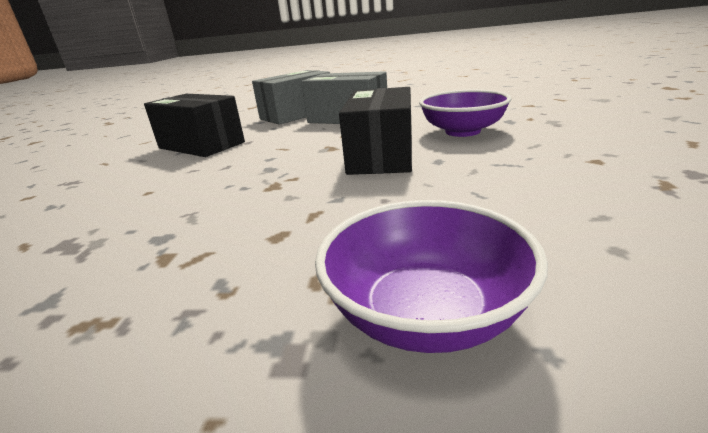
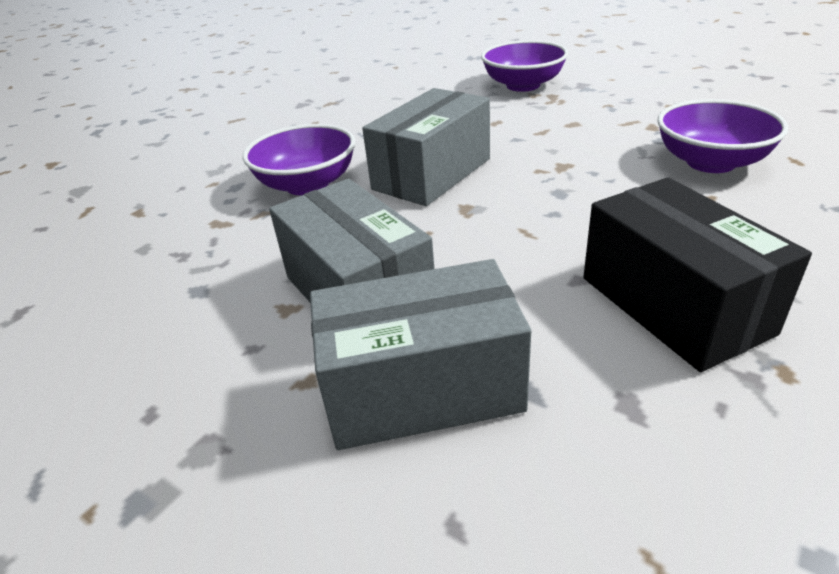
camera: 150 degrees left, 10 degrees up
black box [339,87,412,175] -> grey box [362,88,490,206]
none -> purple bowl [657,99,789,173]

